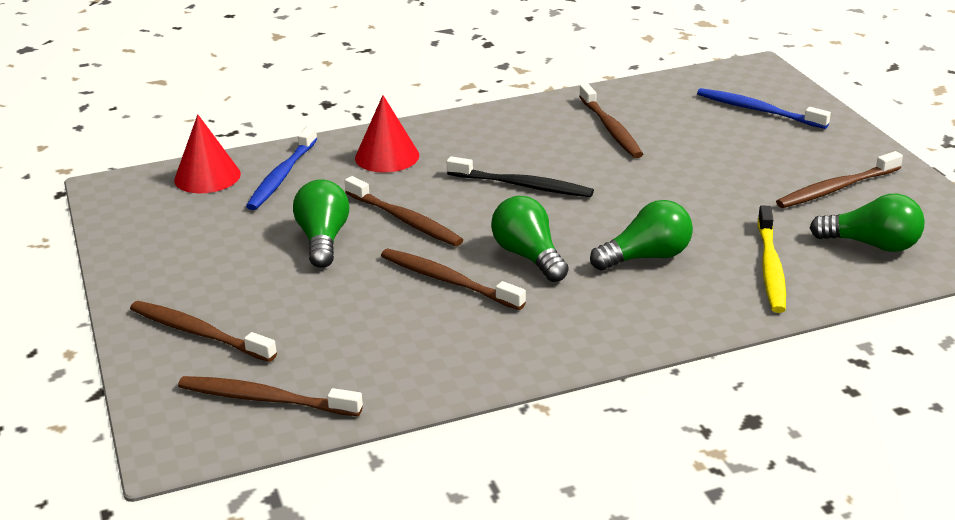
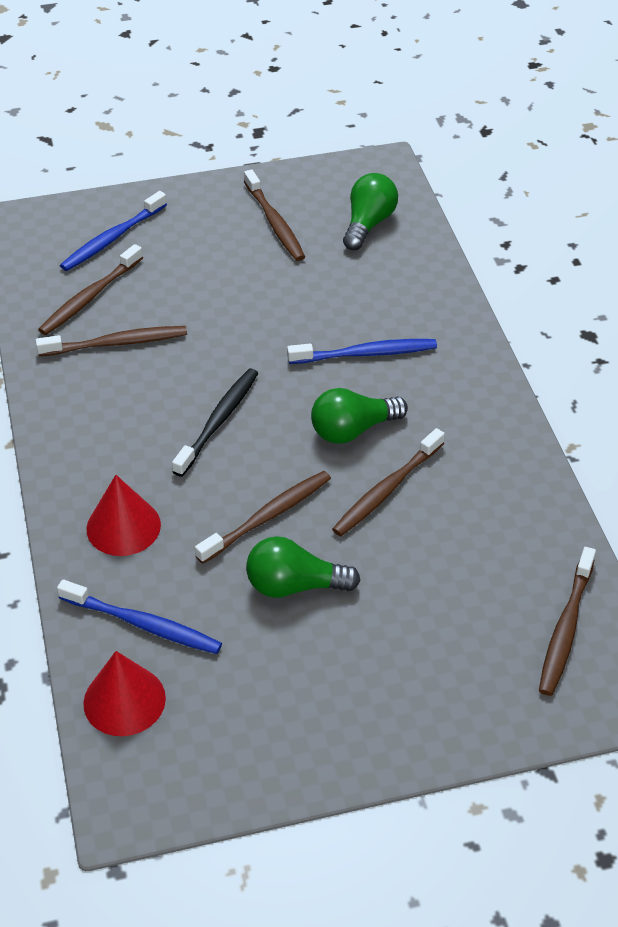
camera: 85 degrees left, 15 degrees up
brown toothbrush [130,301,277,362] -> brown toothbrush moved to [38,244,143,335]
green light bulb [590,200,693,271] -> blue toothbrush [287,339,437,364]
yellow toothbrush [758,205,786,313] -> none

